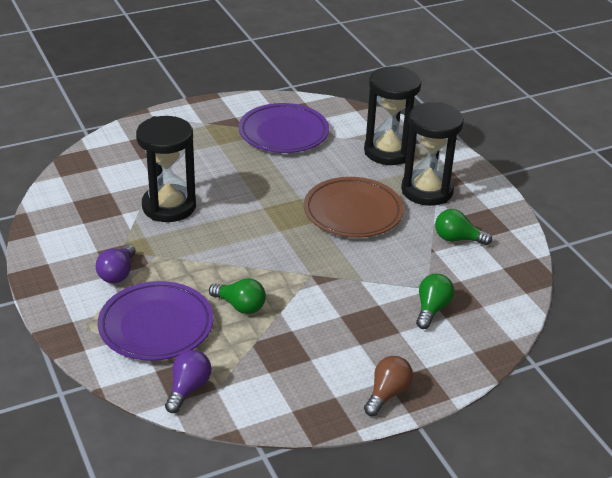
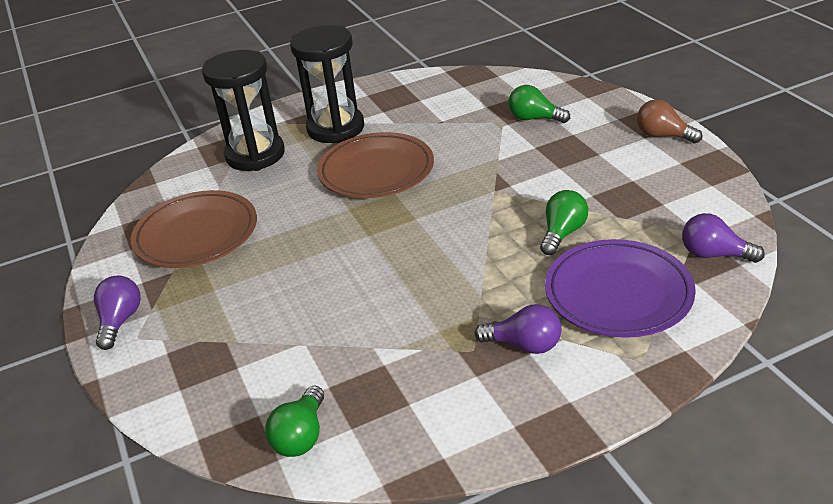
camera: 85 degrees left, 0 degrees up
black hourglass [136,116,196,222] -> none
purple plate [239,103,329,153] -> brown plate [131,190,257,268]
green light bulb [435,209,492,245] -> green light bulb moved to [265,386,324,457]
none -> purple light bulb [94,276,141,350]

